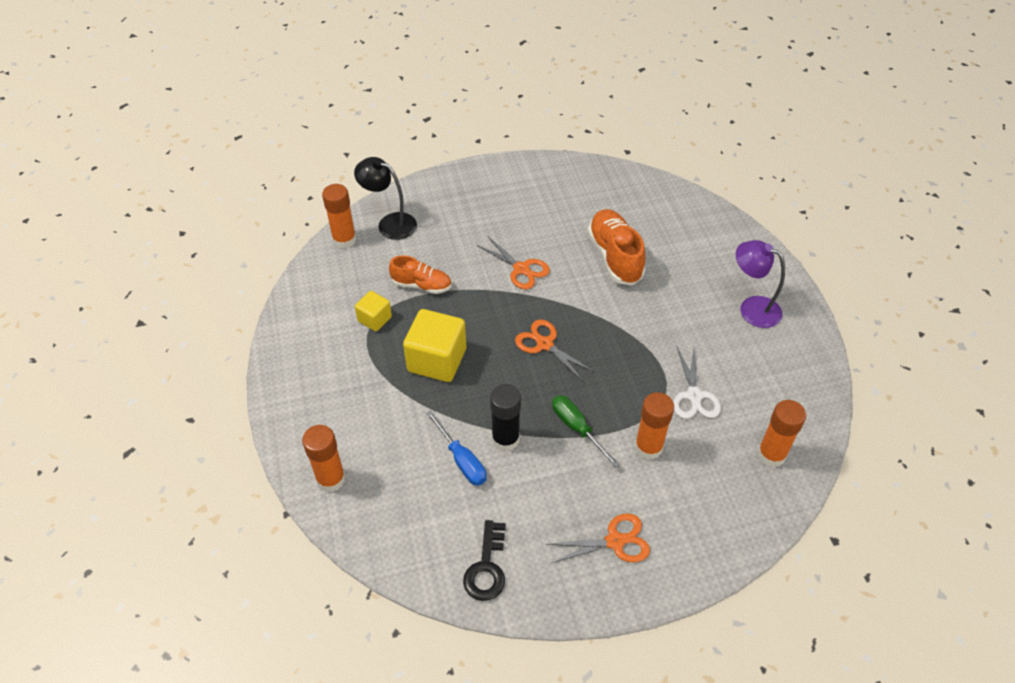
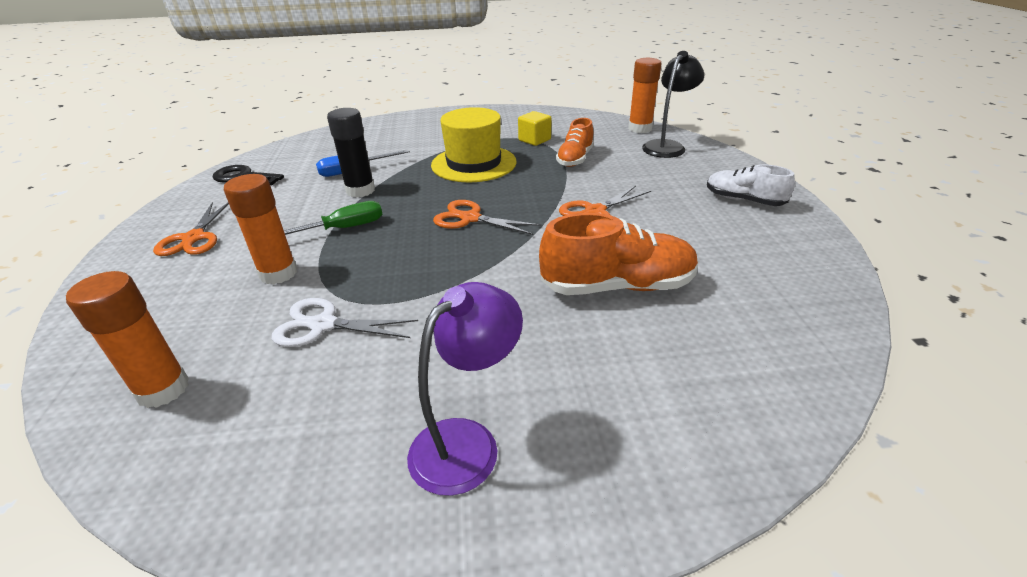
camera: 100 degrees right, 15 degrees down
orange glue stick [302,425,346,492] -> none
yellow cube [403,309,466,382] -> yellow hat [431,107,517,182]
orange scissors [515,319,595,382] -> orange scissors turned 120 degrees counterclockwise [433,200,541,235]
none -> white shoe [707,164,795,206]

